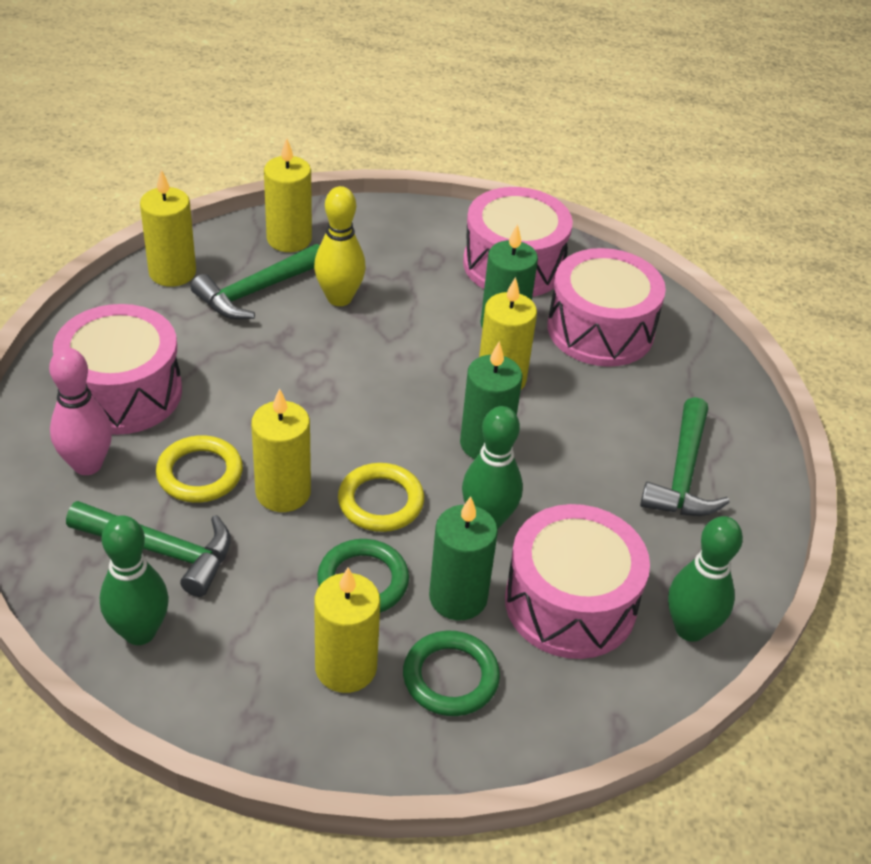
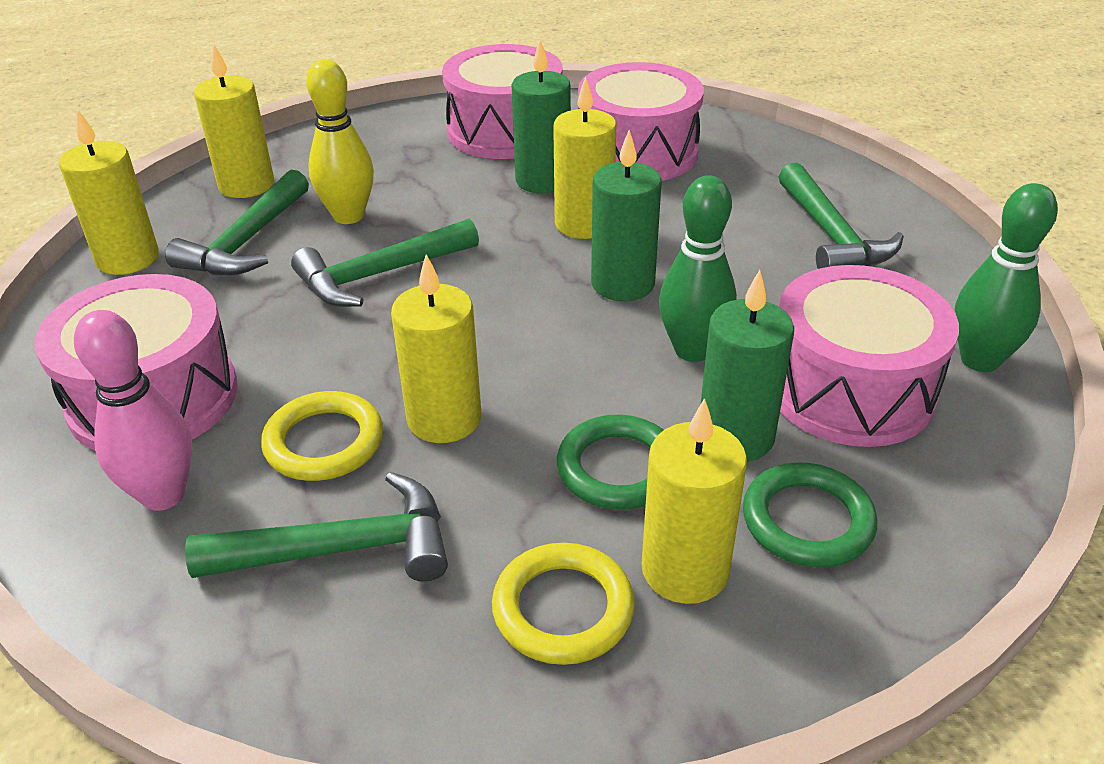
camera: 25 degrees left, 5 degrees down
green bowling pin [100,515,169,645] -> none
yellow ring [338,463,424,532] -> yellow ring moved to [492,543,635,665]
none -> green hammer [291,218,479,307]

